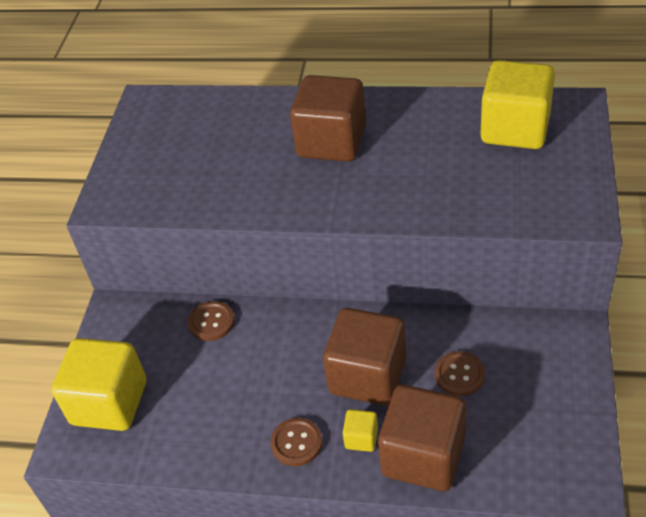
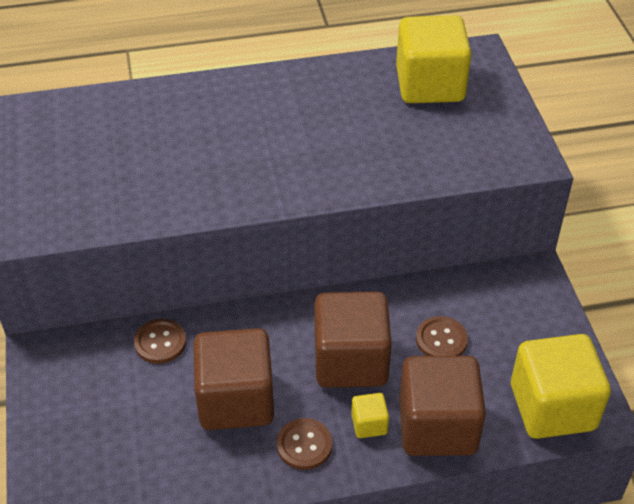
camera: 25 degrees left, 0 degrees up
yellow cube [51,338,146,431] -> yellow cube moved to [511,334,611,439]
brown cube [290,75,366,162] -> brown cube moved to [193,328,274,430]

